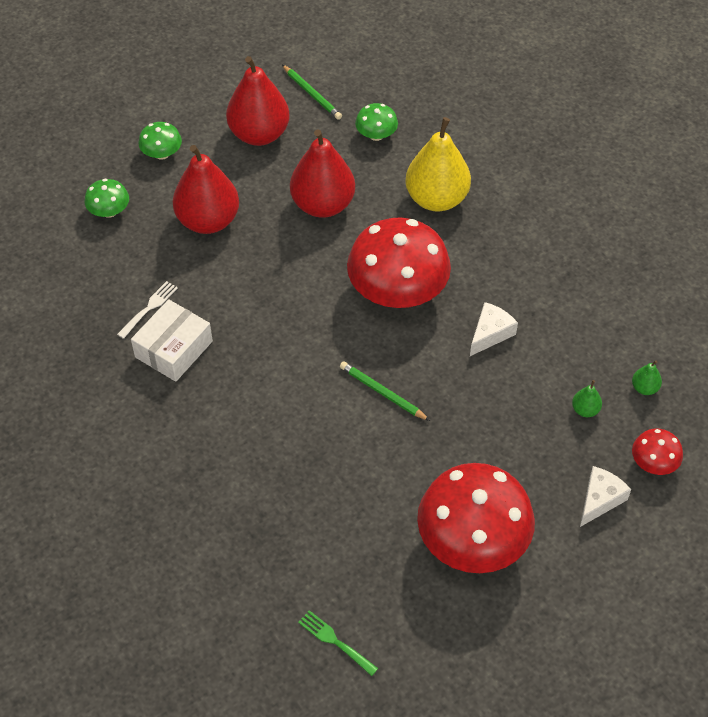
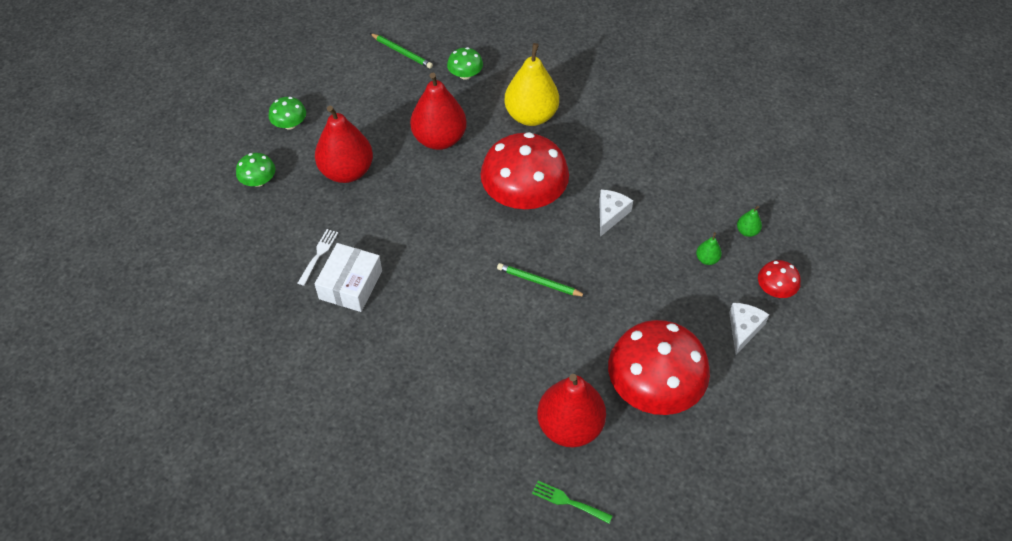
camera: 15 degrees left, 0 degrees up
red pear [226,56,290,146] -> red pear moved to [537,374,606,447]

